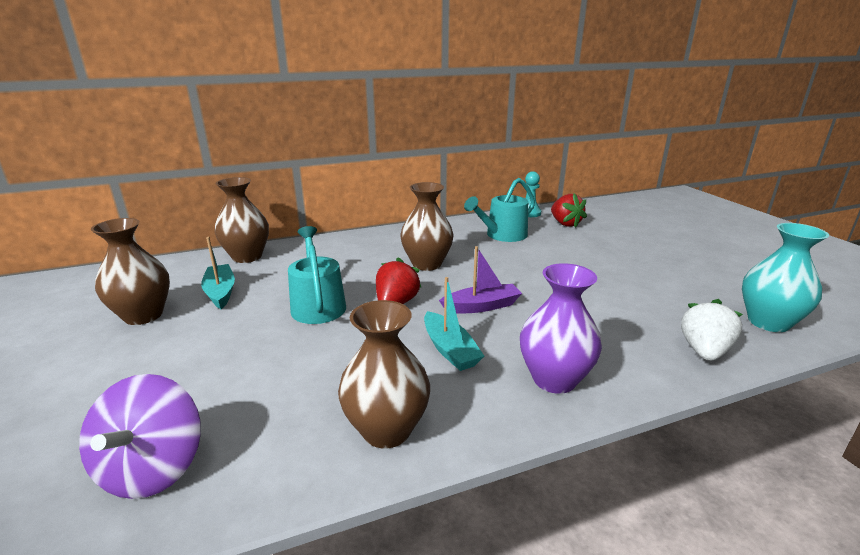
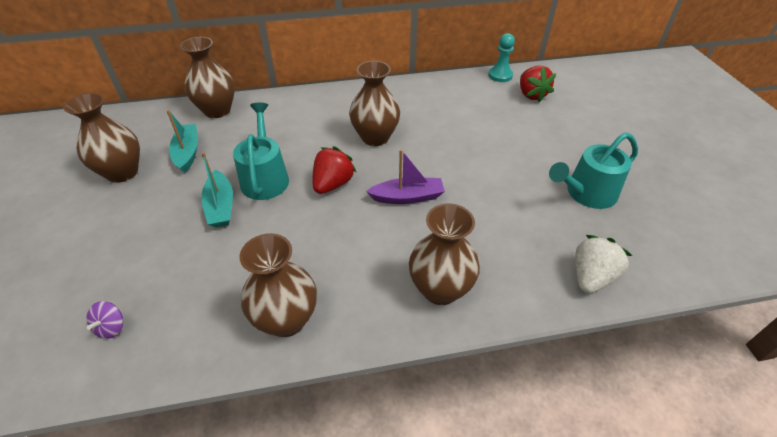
camera: 10 degrees right, 20 degrees up
purple spinning top [79,374,201,499] -> purple spinning top [87,301,123,339], size x0.45
turquoise boat [424,277,484,371] -> turquoise boat moved to [201,152,233,227]
turquoise watering can [464,178,535,242] -> turquoise watering can moved to [549,132,638,209]
purple vase [520,263,602,394] -> brown vase [409,203,480,305]
turquoise vase [742,223,829,332] -> none

